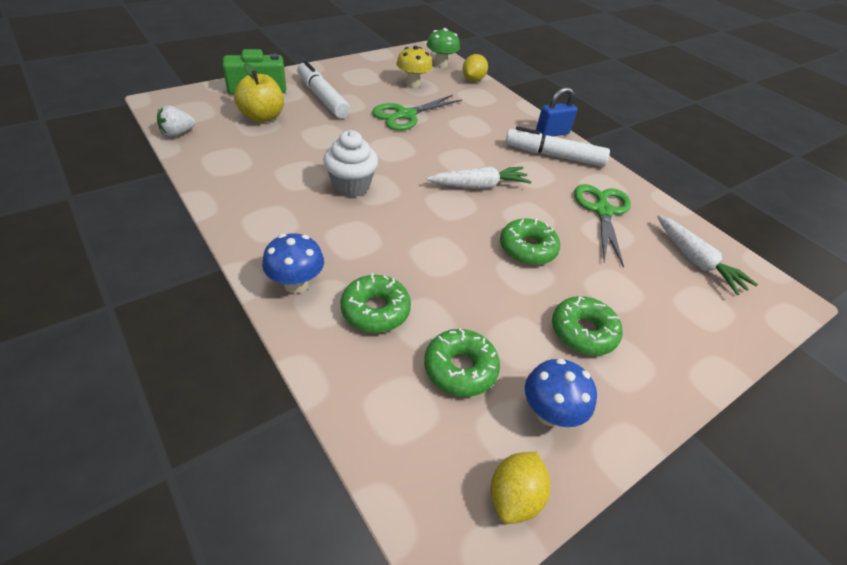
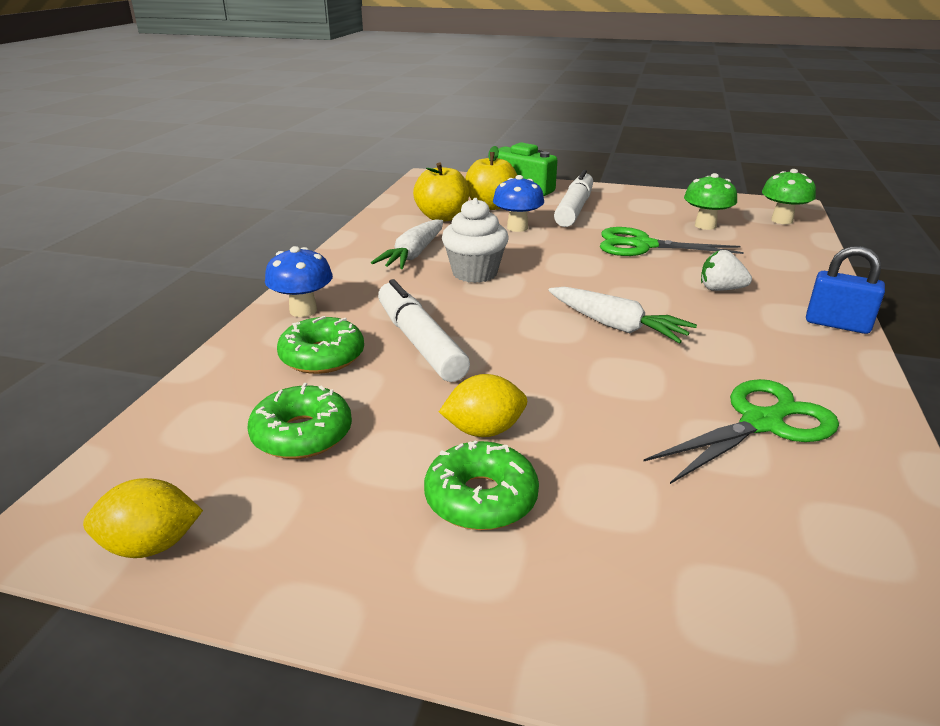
camera: 55 degrees right, 15 degrees down
white strawberry [157,105,195,137] -> white strawberry moved to [701,250,752,291]
yellow mushroom [396,46,433,87] -> green mushroom [684,173,737,230]
yellow lemon [462,54,488,82] -> yellow lemon moved to [439,374,527,437]
green donut [500,219,560,265] -> none
white marker [505,126,610,167] -> white marker moved to [378,279,470,382]
blue mushroom [525,358,597,427] -> blue mushroom moved to [493,175,544,232]
white carrot [657,215,758,295] -> white carrot moved to [371,219,443,269]
none -> yellow apple [413,163,469,222]

